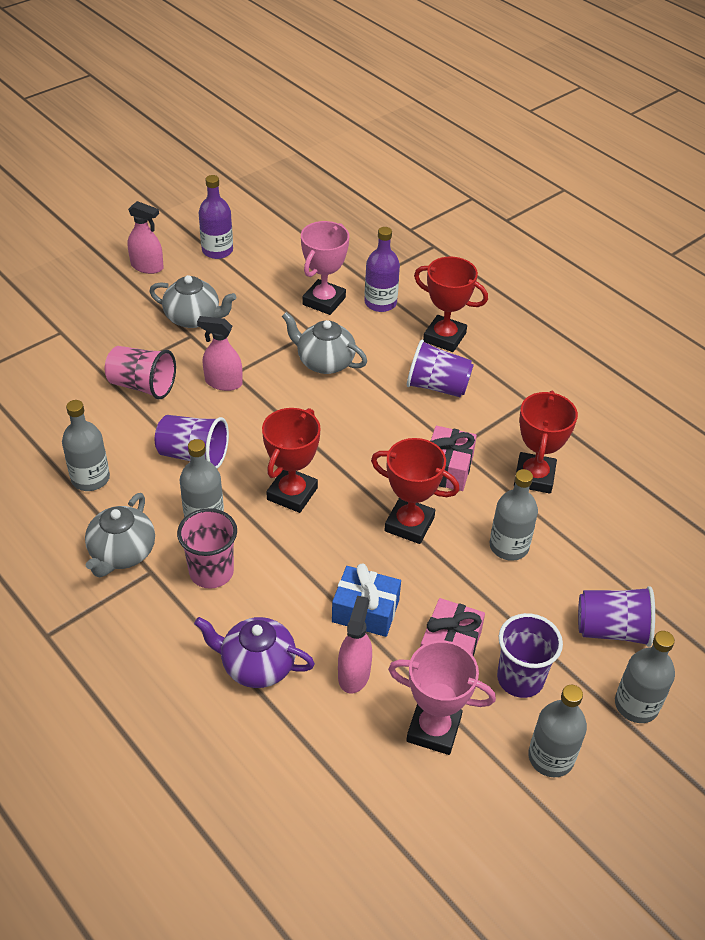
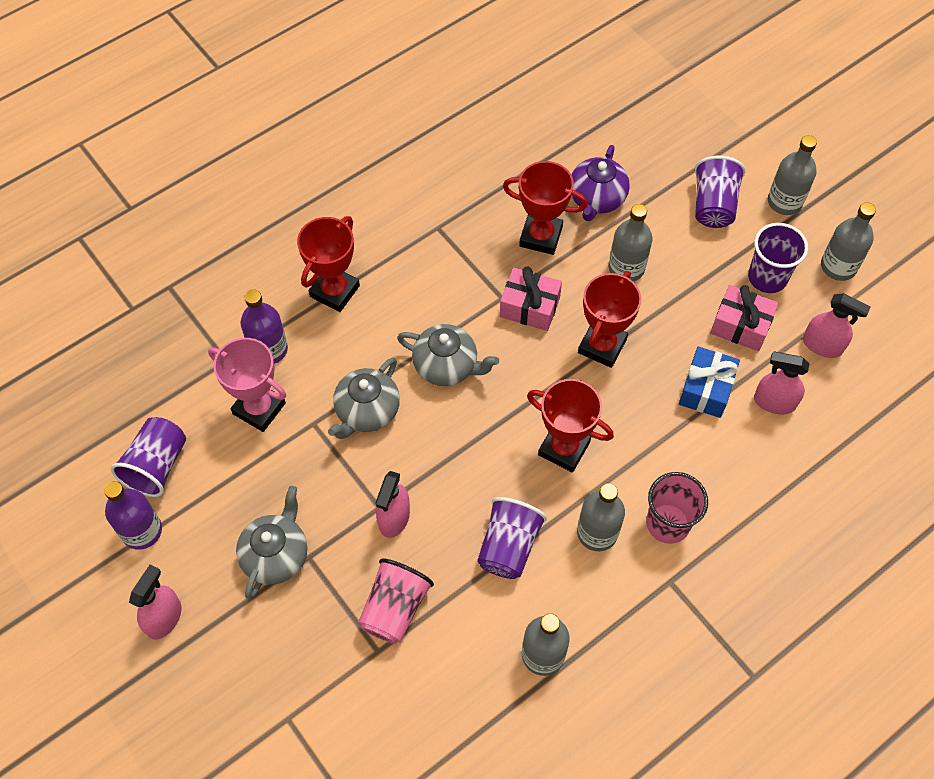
camera: 85 degrees left, 15 degrees up
grey teapot [85,493,155,577] -> grey teapot moved to [397,324,499,386]
purple teapot [194,617,315,688] -> purple teapot moved to [571,145,630,221]
pink trophy [388,641,496,755] -> pink spray bottle [803,293,871,358]
purple cup [407,340,474,397] -> purple cup moved to [111,417,186,497]

